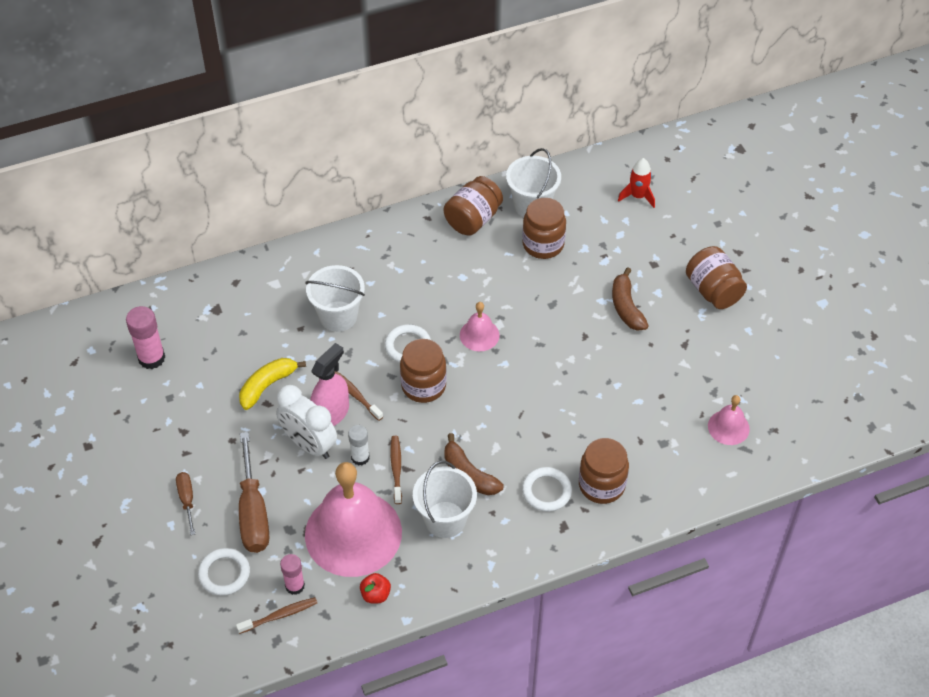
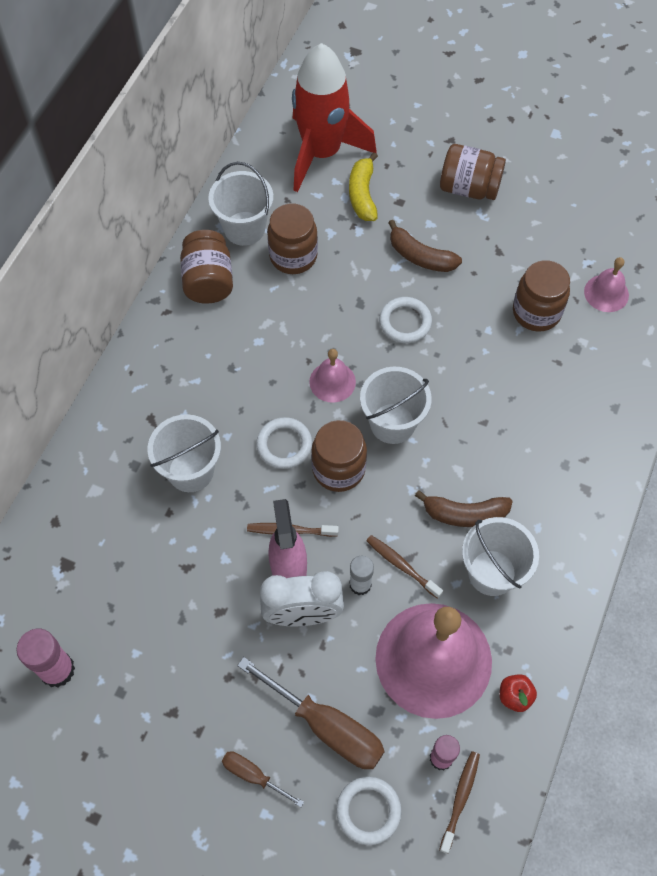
camera: 45 degrees left, 10 degrees up
yellow banana [239,358,306,410] -> yellow banana moved to [349,152,378,221]
white ring [522,467,572,512] -> white ring moved to [379,297,432,343]
brown jar [579,438,629,504] -> brown jar moved to [513,260,570,332]
red rocket [618,158,655,208] -> red rocket [292,43,377,192], size x2.29
none -> white bucket [360,367,432,444]

